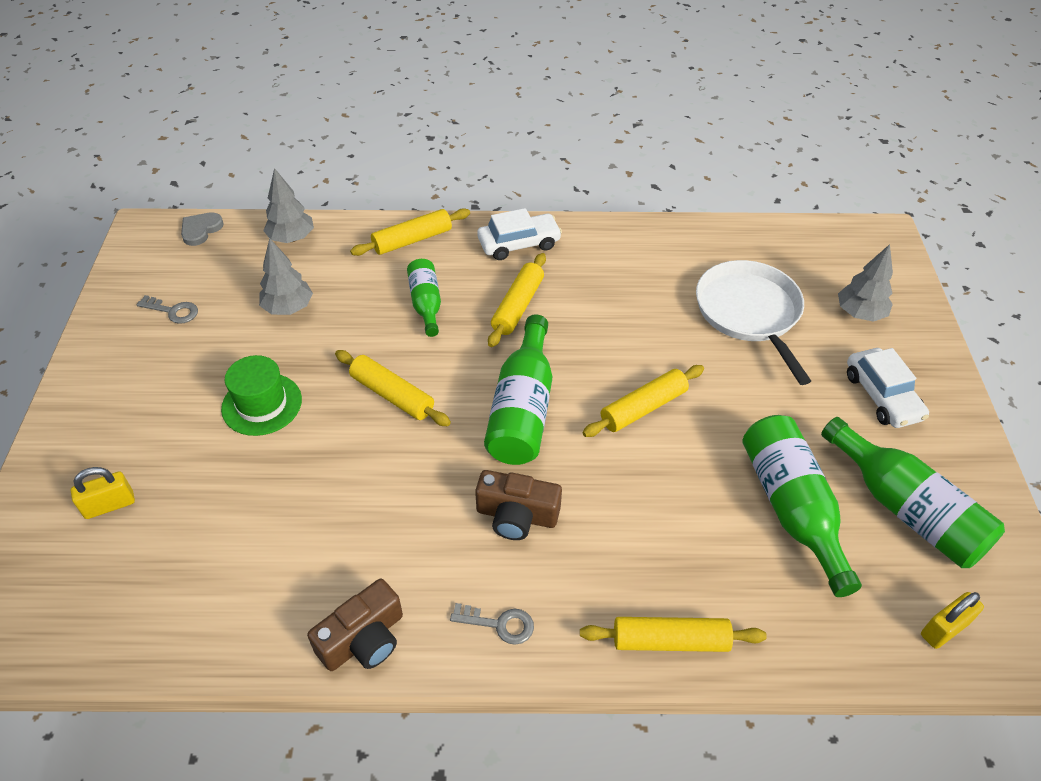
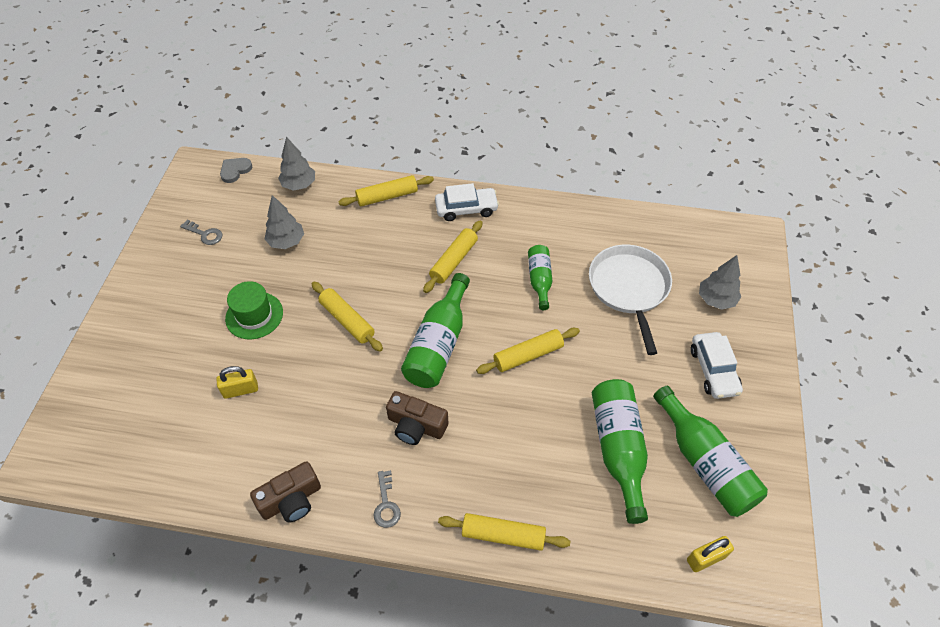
camera: 10 degrees right, 5 degrees up
yellow padlock [71,467,135,519] -> yellow padlock moved to [216,366,258,399]
green bottle [407,259,441,337] -> green bottle moved to [528,245,552,310]
grey key [450,603,534,645] -> grey key turned 60 degrees clockwise [374,470,401,528]

